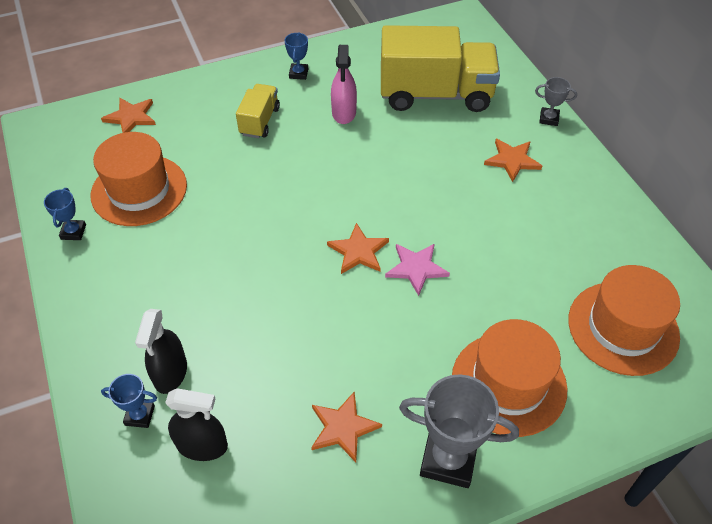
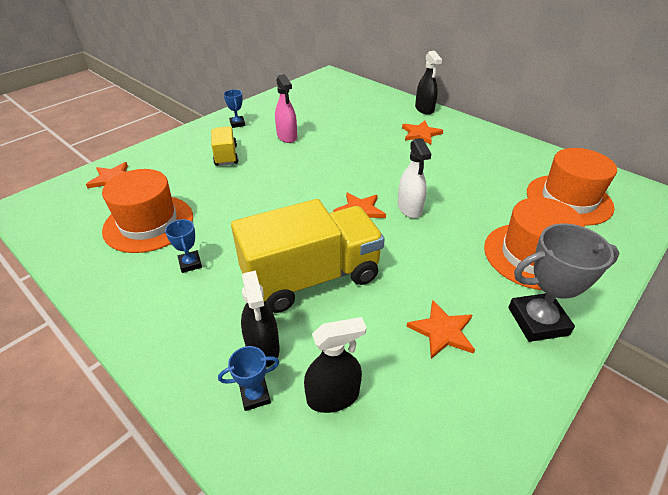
camera: 25 degrees left, 10 degrees down
blue trophy [44,188,86,240] -> blue trophy moved to [165,219,202,273]
yellow truck [381,25,500,112] -> yellow truck moved to [231,199,385,313]
pink star [385,244,450,296] -> white spray bottle [397,138,431,218]
grey trophy [535,77,577,126] -> black spray bottle [415,51,442,115]

